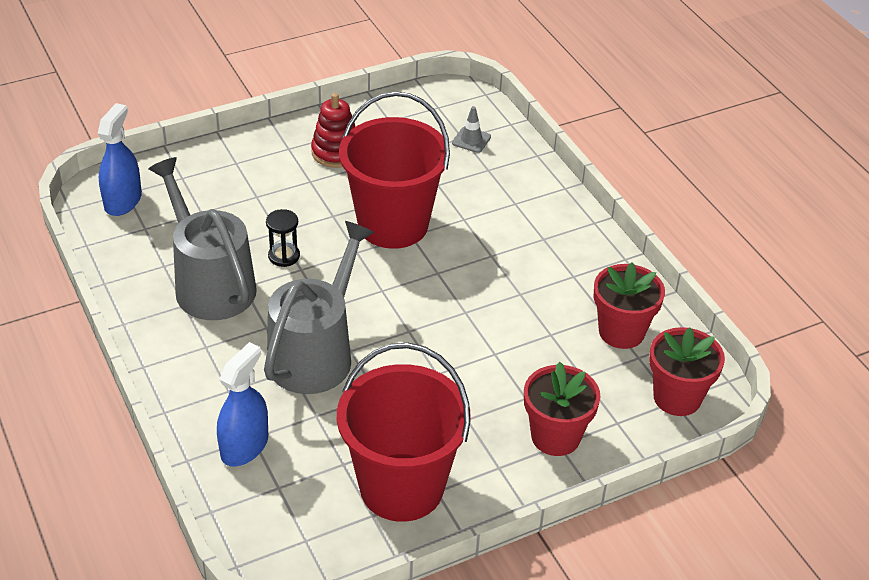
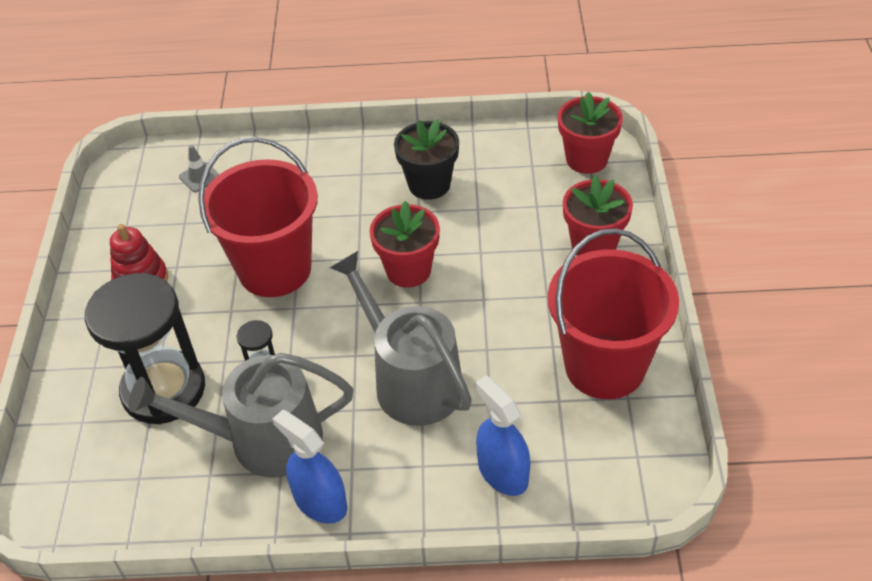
camera: 60 degrees left, 5 degrees up
blue spray bottle [98,103,142,216] -> blue spray bottle moved to [272,410,347,524]
red flower pot [594,263,665,349] -> red flower pot moved to [370,201,440,288]
none -> black hourglass [85,273,205,424]
none -> black flower pot [394,119,459,200]

